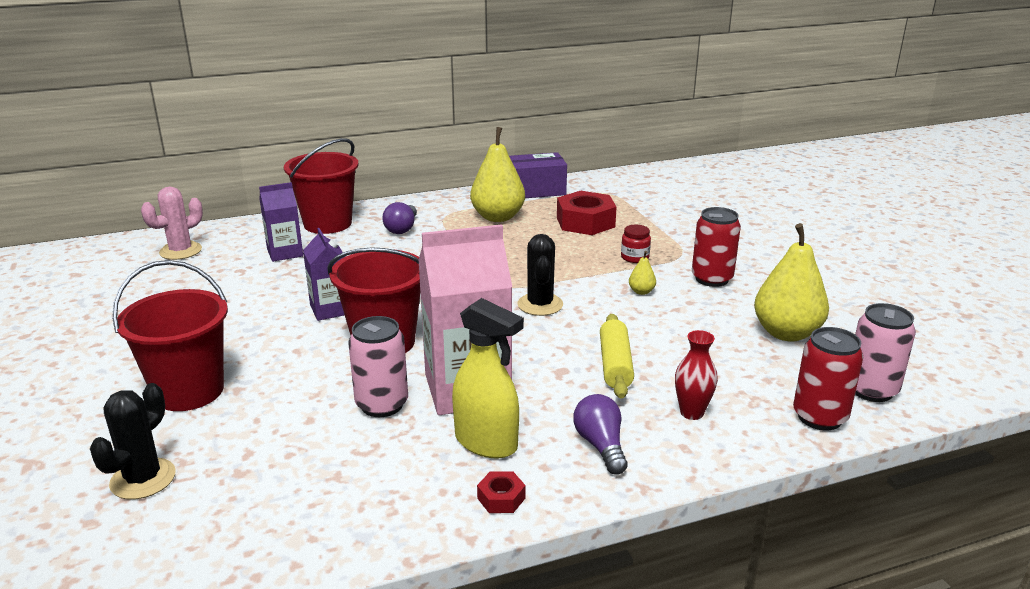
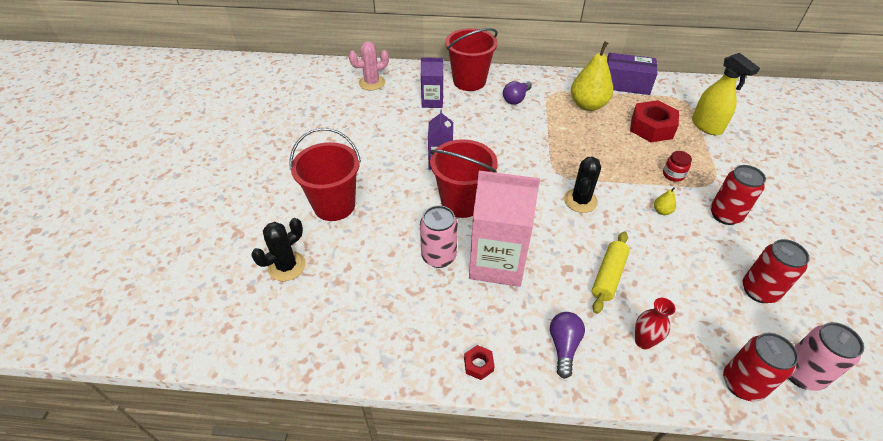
camera: 25 degrees right, 20 degrees up
yellow spray bottle [452,298,524,458] -> yellow spray bottle moved to [692,53,760,135]
yellow pear [754,223,829,342] -> red can [743,239,810,303]

